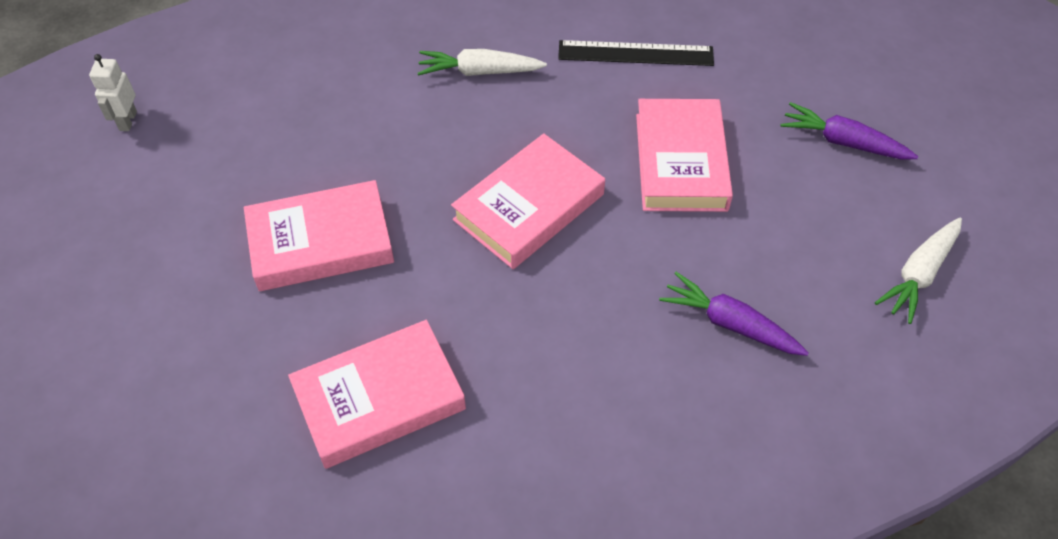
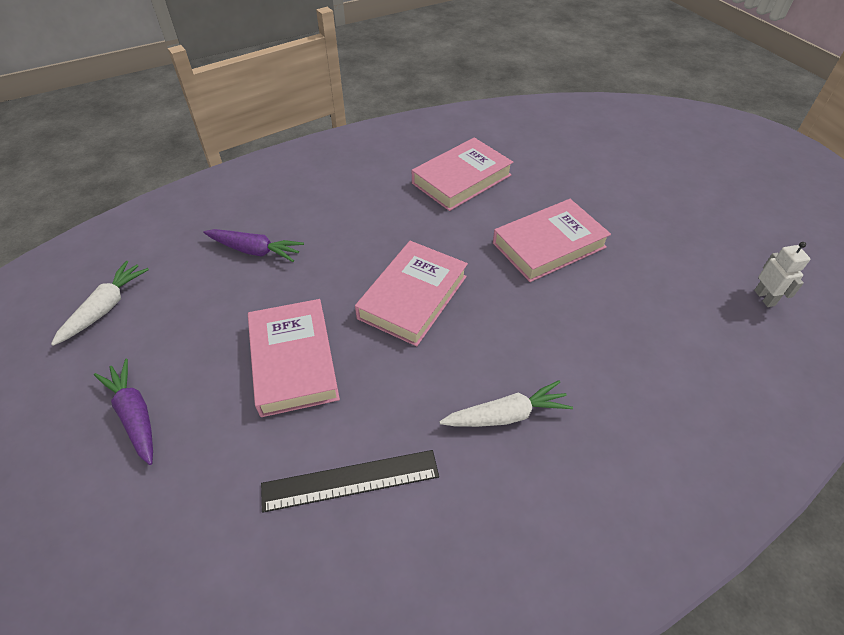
camera: 165 degrees right, 5 degrees down
purple carrot [780,102,918,160] -> purple carrot turned 135 degrees counterclockwise [94,358,153,465]

